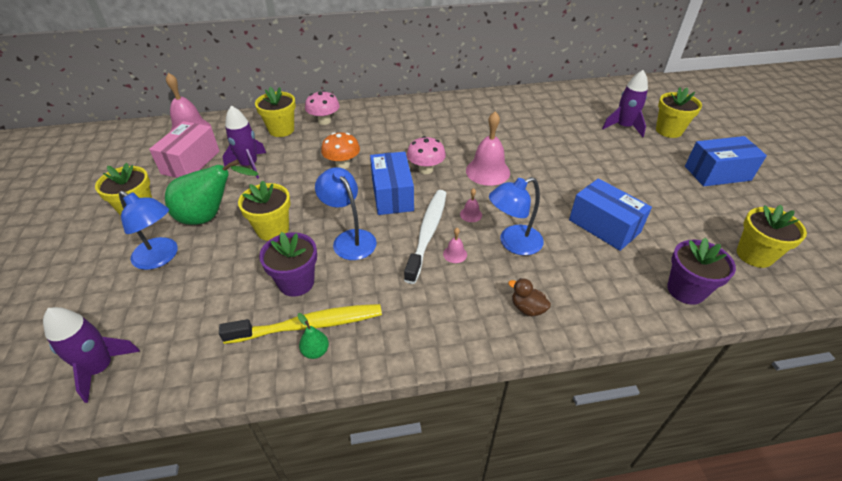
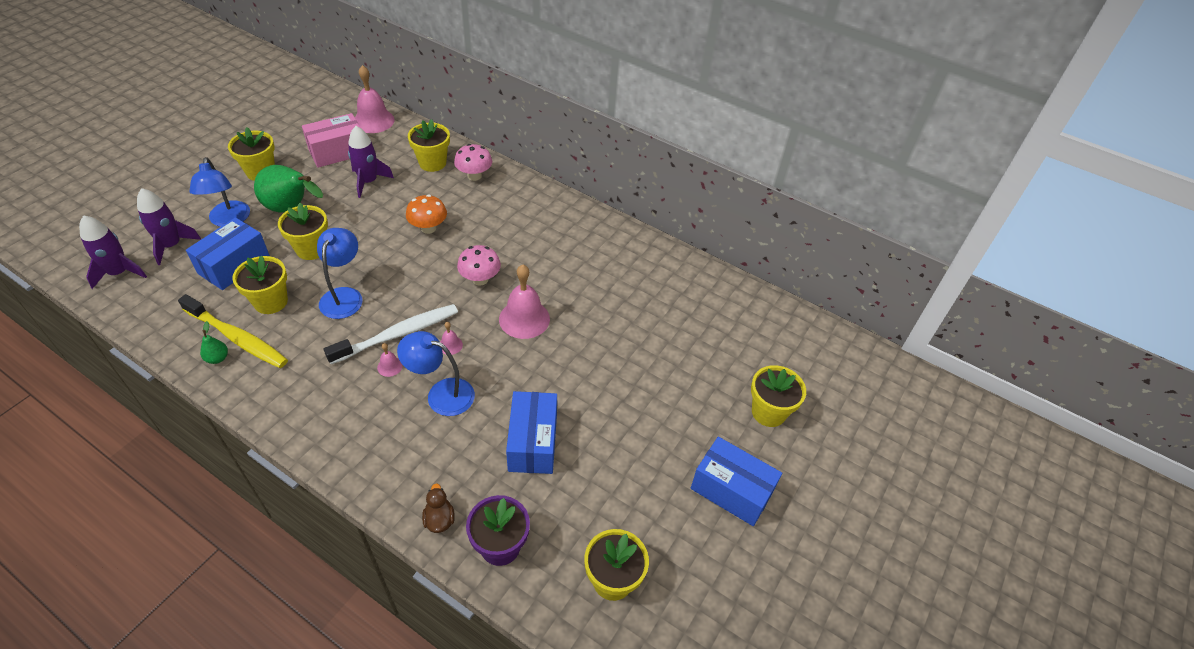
camera: 40 degrees right, 5 degrees up
purple flower pot [259,232,317,297] -> yellow flower pot [232,256,288,314]
blue box [370,152,414,215] -> blue box moved to [186,217,270,290]
brown duck [508,278,551,316] -> brown duck moved to [422,484,455,533]
purple rocket [602,70,648,137] -> purple rocket moved to [137,188,201,265]

